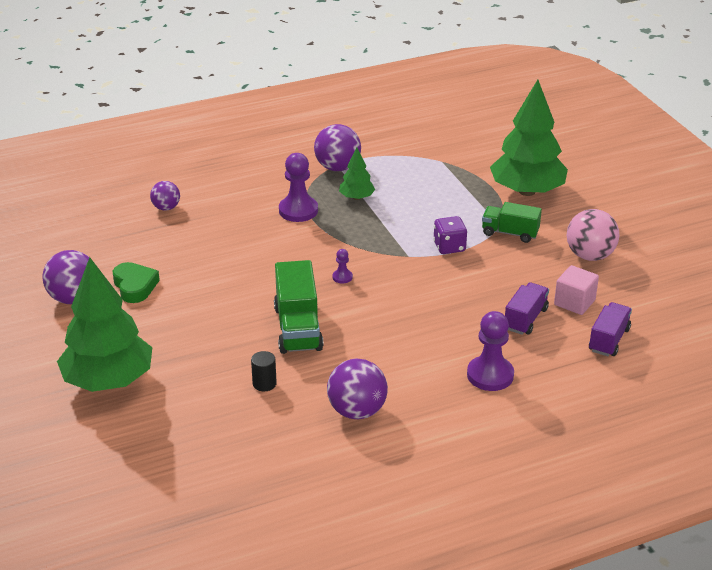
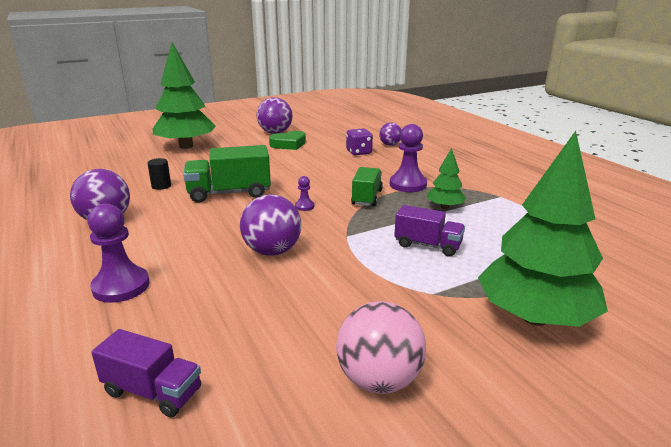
camera: 85 degrees right, 10 degrees down
purple ball [314,124,361,171] -> purple ball moved to [240,194,301,256]
purple dice [433,216,467,254] -> purple dice moved to [346,128,373,155]
green truck [482,202,542,243] -> green truck moved to [351,167,383,206]
purple truck [505,282,549,335] -> purple truck moved to [394,205,465,257]
pink cube [554,265,599,315] -> none

